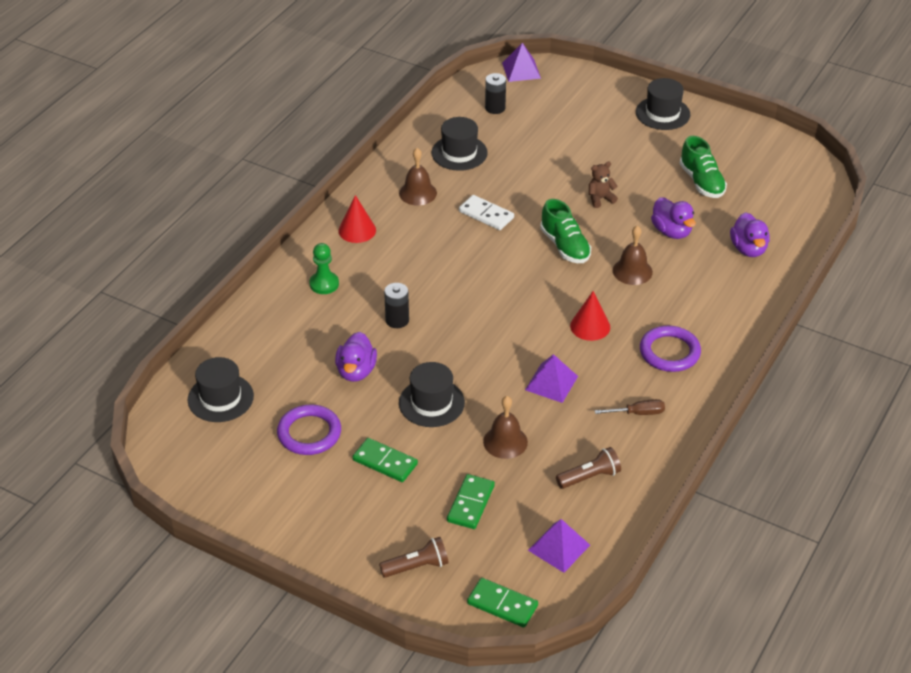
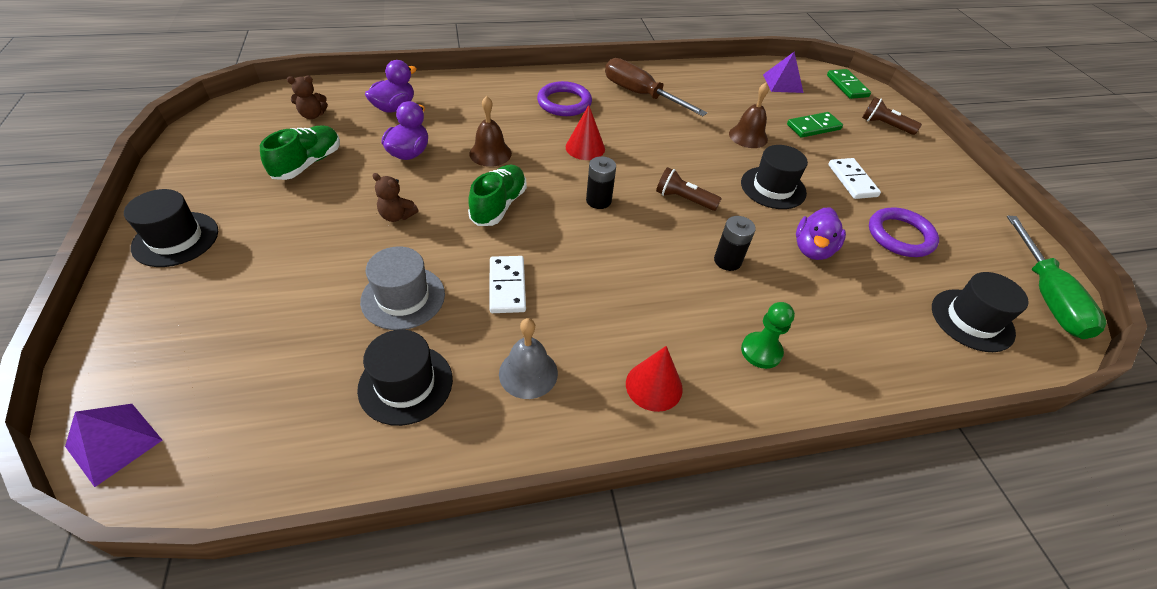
camera: 135 degrees left, 5 degrees up
purple duck [335,332,377,382] -> purple duck turned 150 degrees clockwise [796,208,846,260]
green domino [352,438,418,482] -> white domino [828,158,881,199]
brown bell [399,148,437,205] -> grey bell [499,318,558,399]
black battery [485,73,506,114] -> black battery moved to [586,156,616,209]
purple pyramid [525,354,578,403] -> none
brown flashlight [556,447,621,489] -> brown flashlight moved to [656,167,722,211]
brown screwdriver [595,399,665,415] -> brown screwdriver [605,58,707,116], size x2.01
none -> brown teddy bear [287,76,328,119]
none -> grey hat [360,246,445,330]
none -> green screwdriver [1007,216,1107,339]

